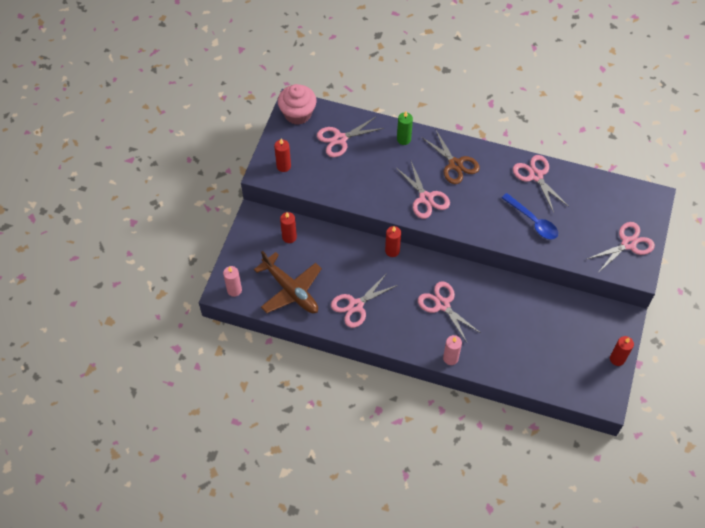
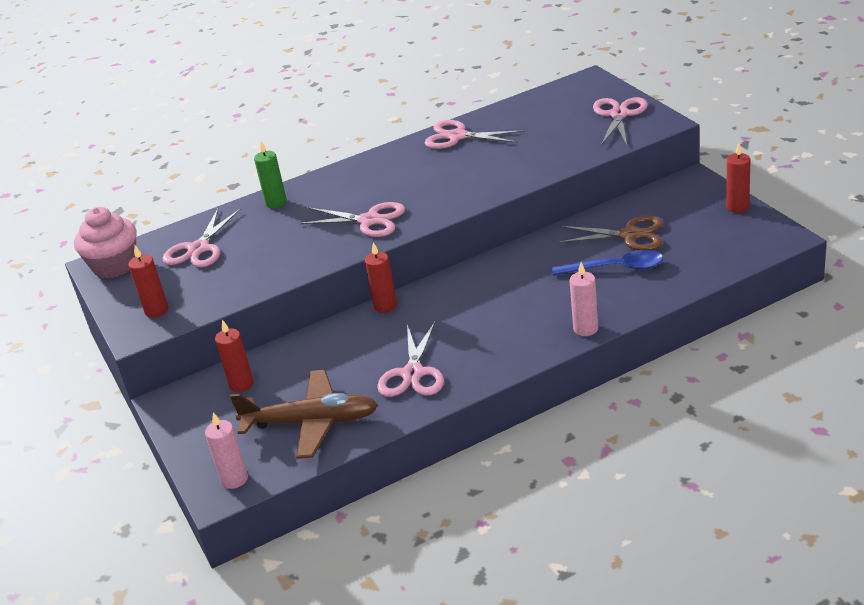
camera: 40 degrees left, 25 degrees down
pink scissors [418,281,481,342] -> none
brown scissors [421,129,480,184] -> brown scissors moved to [557,216,663,250]
blue spoon [502,193,558,240] -> blue spoon moved to [552,250,663,276]

